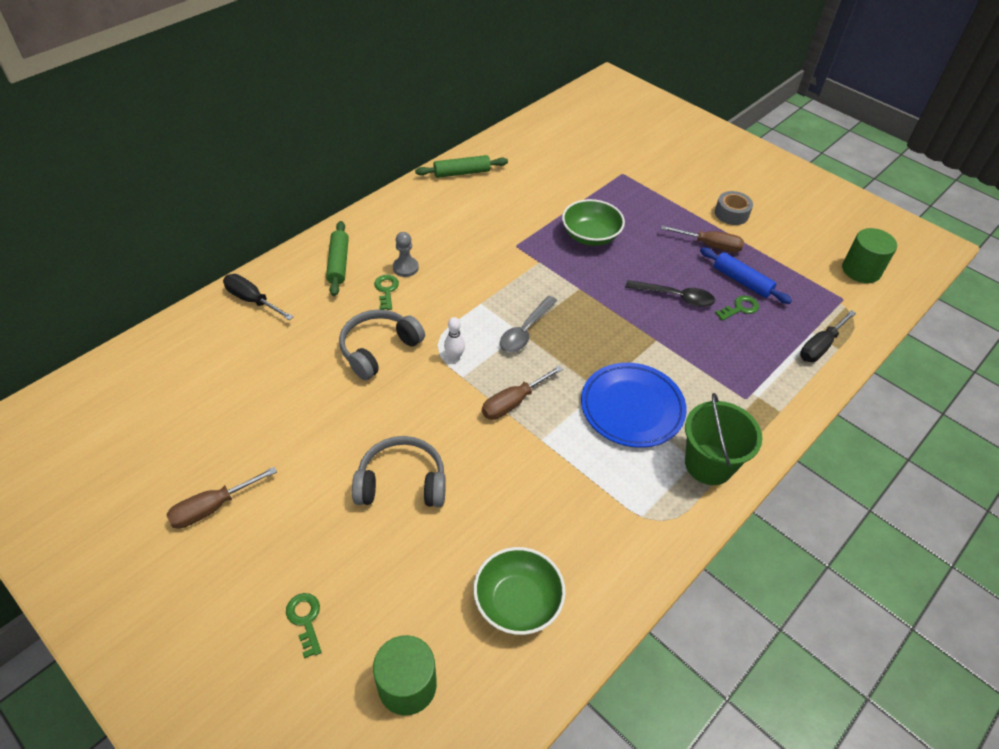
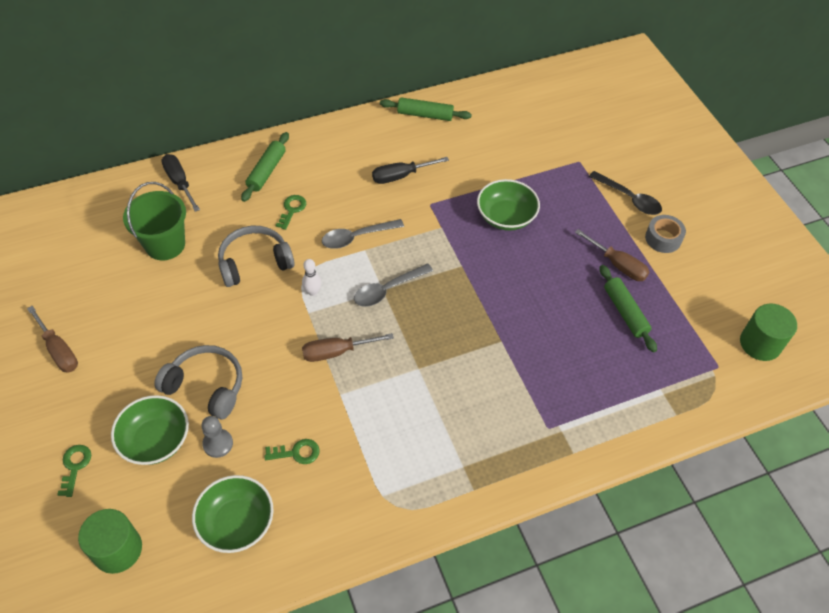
camera: 25 degrees right, 5 degrees up
brown screwdriver [166,467,277,529] -> brown screwdriver turned 120 degrees counterclockwise [27,306,78,373]
grey pawn [393,232,419,277] -> grey pawn moved to [201,416,233,458]
blue plate [581,363,687,448] -> none
black spoon [626,280,715,307] -> black spoon moved to [589,171,662,215]
green bucket [685,393,762,485] -> green bucket moved to [123,182,186,260]
blue rolling pin [700,247,792,304] -> green rolling pin [600,265,657,352]
green key [715,295,759,321] -> green key moved to [264,439,320,464]
black screwdriver [800,310,856,362] -> black screwdriver moved to [372,157,449,184]
none -> green bowl [111,395,189,465]
none -> grey spoon [322,219,404,249]

